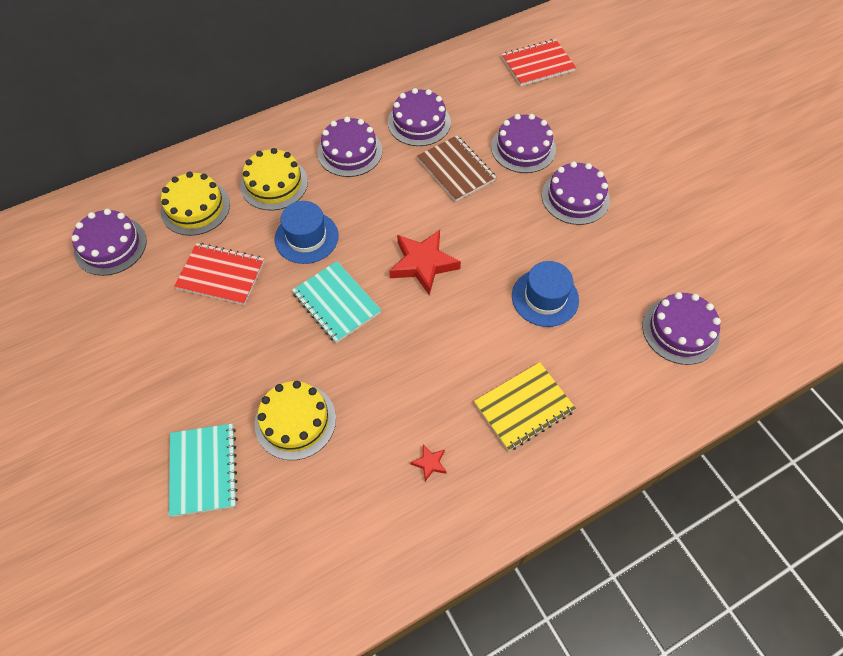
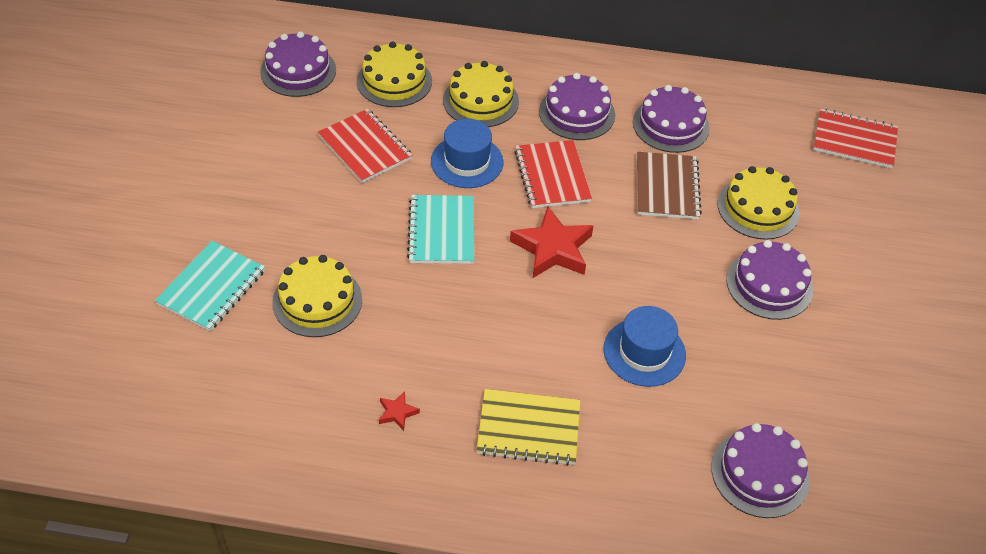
camera: 35 degrees right, 10 degrees down
purple cake [491,114,556,173] -> yellow cake [717,166,800,240]
none -> red notebook [514,140,592,208]

